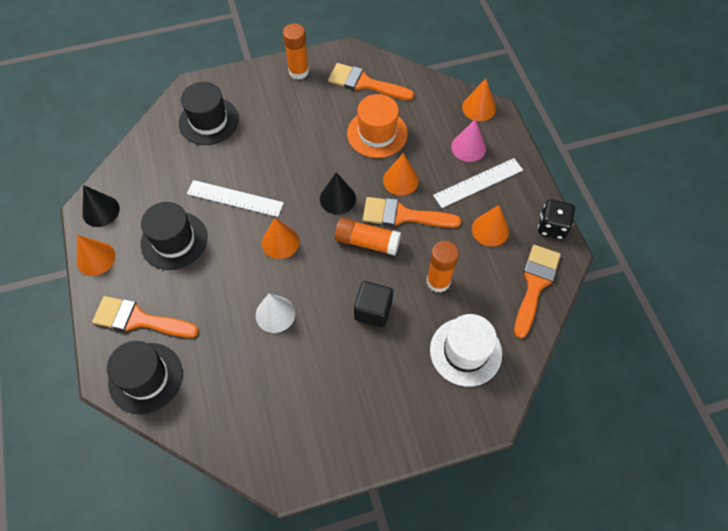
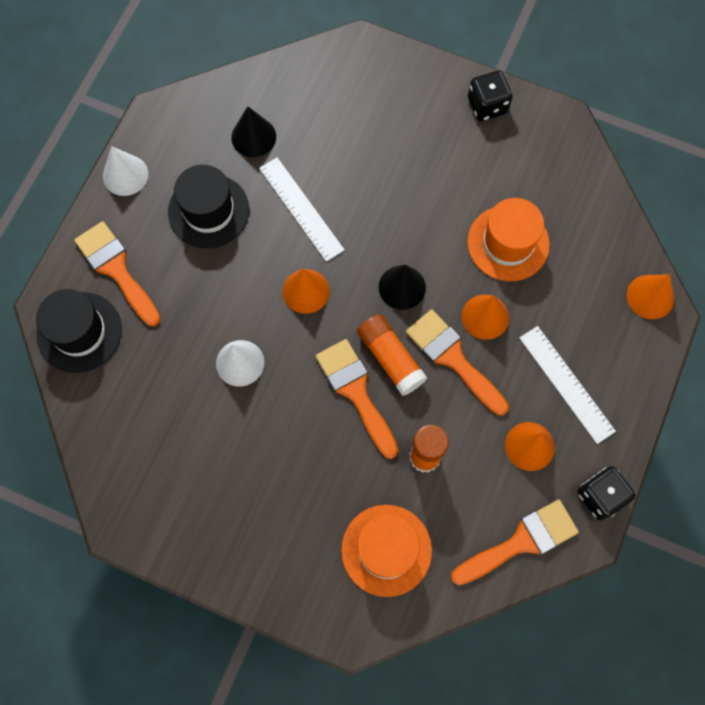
camera: 40 degrees right, 10 degrees up
orange cone [77,235,115,276] -> white cone [103,146,148,196]
black cone [82,185,120,227] -> black cone moved to [231,106,276,157]
black hat [179,82,239,145] -> none
orange glue stick [283,23,309,80] -> black dice [468,71,513,121]
orange brush [328,63,414,100] -> orange brush moved to [316,339,399,459]
black cube [354,281,393,327] -> none
white hat [430,314,502,387] -> orange hat [341,505,432,597]
white ruler [433,158,523,208] -> white ruler turned 45 degrees clockwise [519,326,616,444]
pink cone [451,119,486,162] -> none

